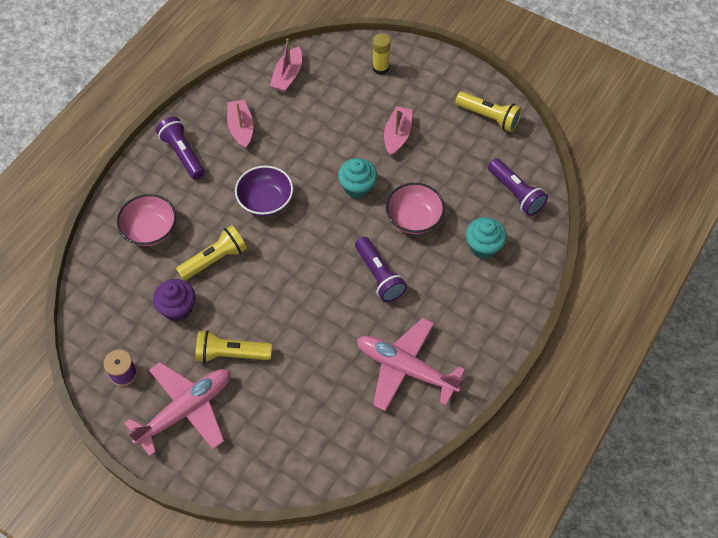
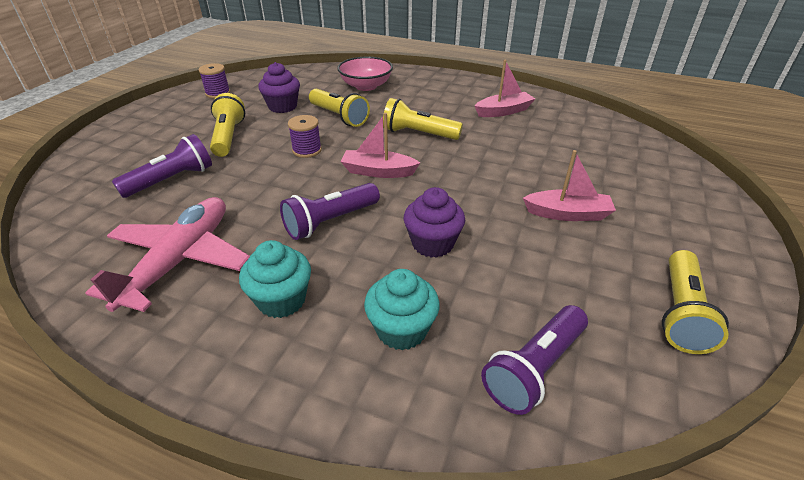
camera: 80 degrees right, 20 degrees down
pink plane [125,362,230,456] -> none
purple flashlight [156,117,205,179] -> purple flashlight moved to [112,134,212,198]
purple bowl [235,166,293,216] -> yellow flashlight [383,98,463,140]
pink boat [270,38,302,92] -> pink boat moved to [340,113,420,178]
turquoise cupcake [338,158,377,199] -> turquoise cupcake moved to [239,240,311,318]
yellow glue stick [373,34,391,75] -> none
pink bowl [386,183,445,234] -> purple cupcake [404,187,465,258]
none -> purple spool [288,115,322,158]

